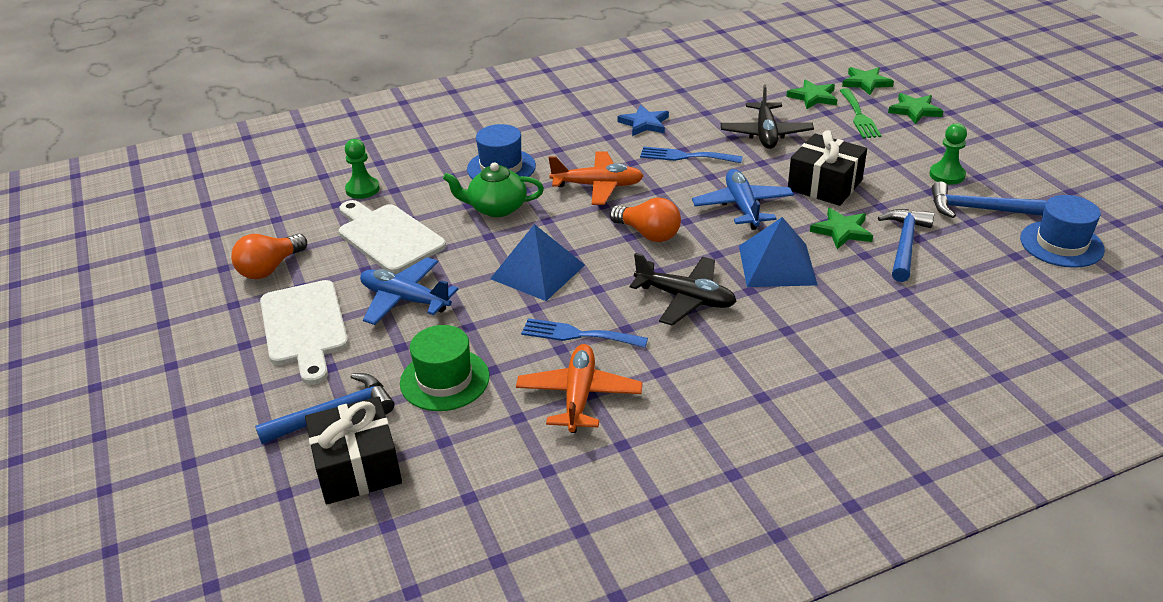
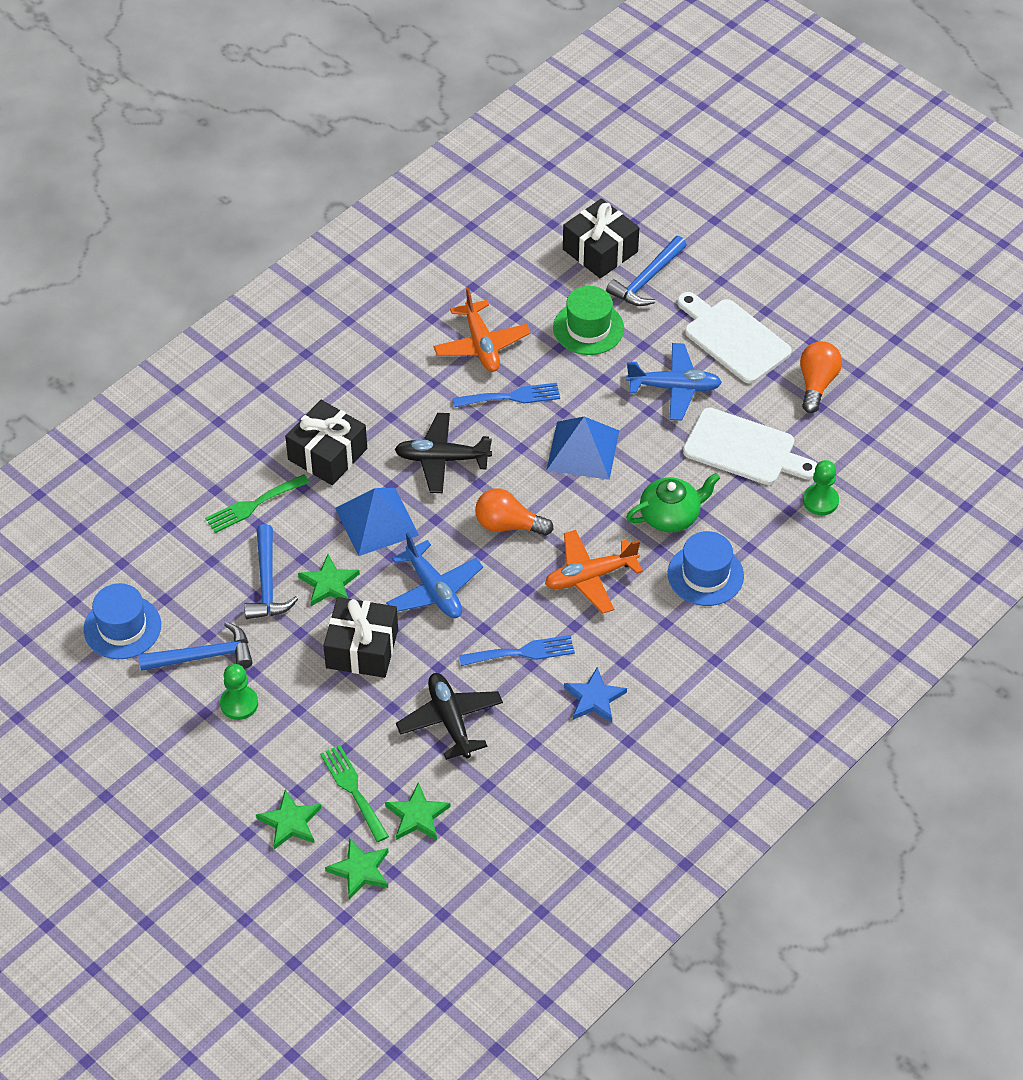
camera: 155 degrees right, 15 degrees up
none -> green fork [205,474,310,533]
none -> black gift [285,400,367,485]

